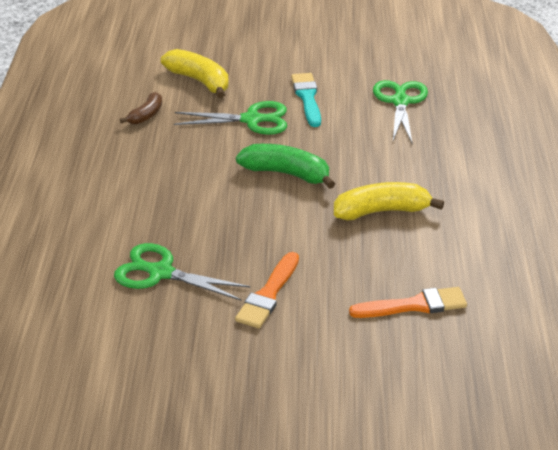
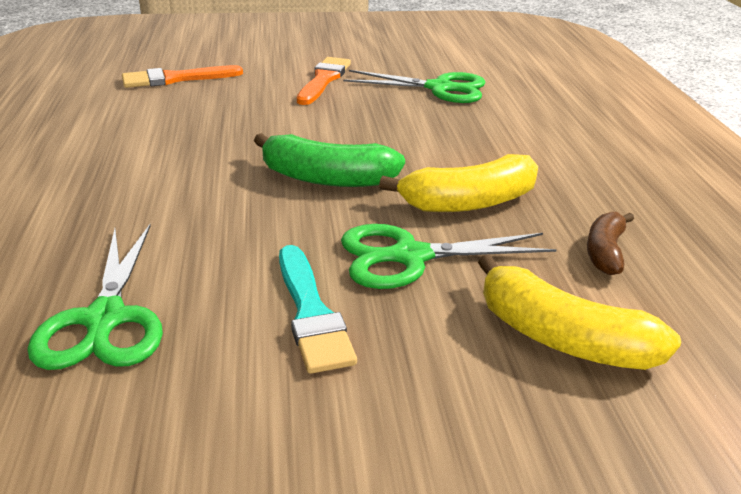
camera: 170 degrees right, 5 degrees down
yellow banana [334,182,444,220] -> yellow banana moved to [379,154,538,212]

